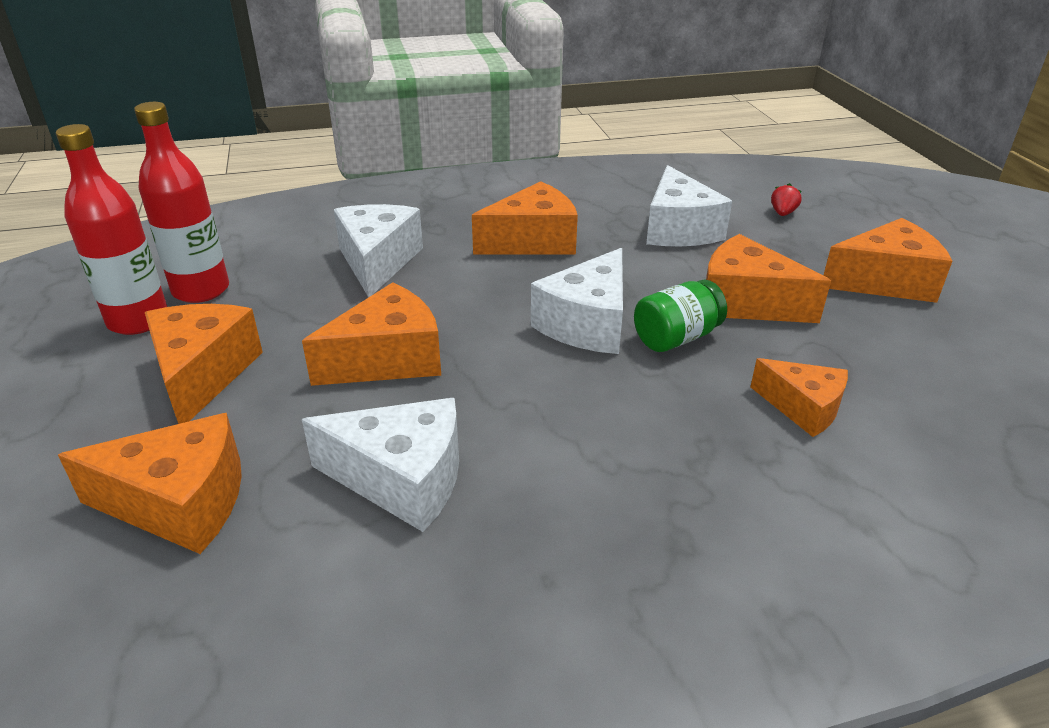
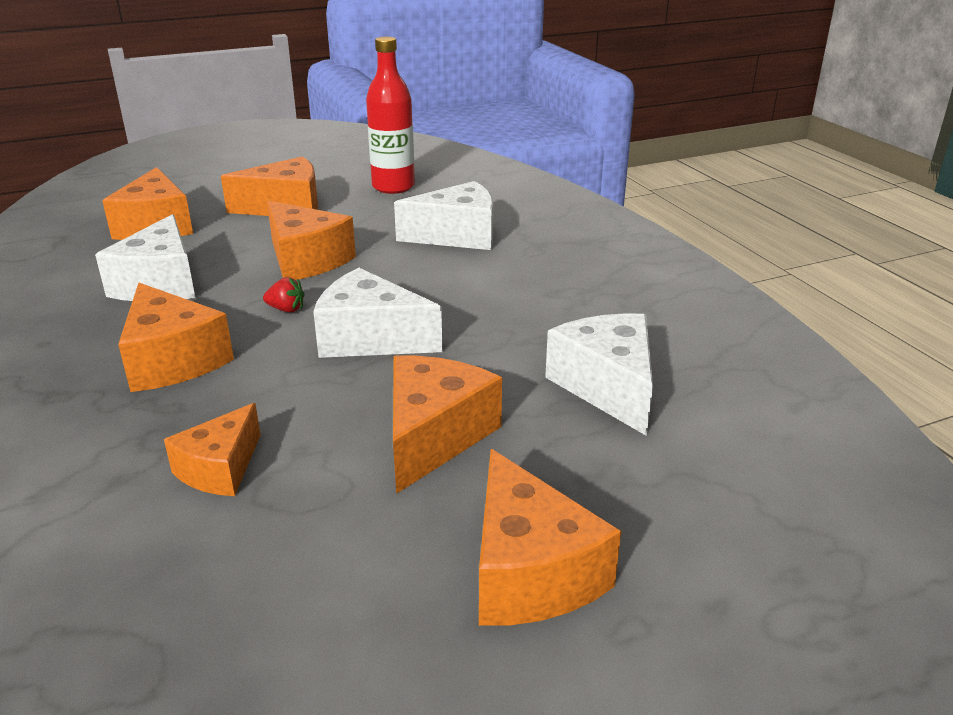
camera: 80 degrees right, 5 degrees down
red bottle [56,124,167,335] -> none
orange cheese [472,181,578,255] -> orange cheese moved to [118,283,234,392]
green jar [634,280,727,352] -> none
white cheese [646,165,732,246] -> white cheese turned 90 degrees clockwise [545,313,653,436]
red strawberry [771,183,802,216] -> red strawberry moved to [263,277,305,312]

